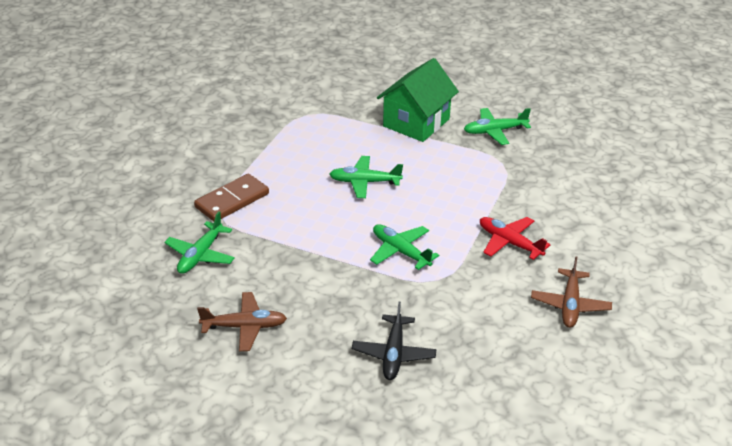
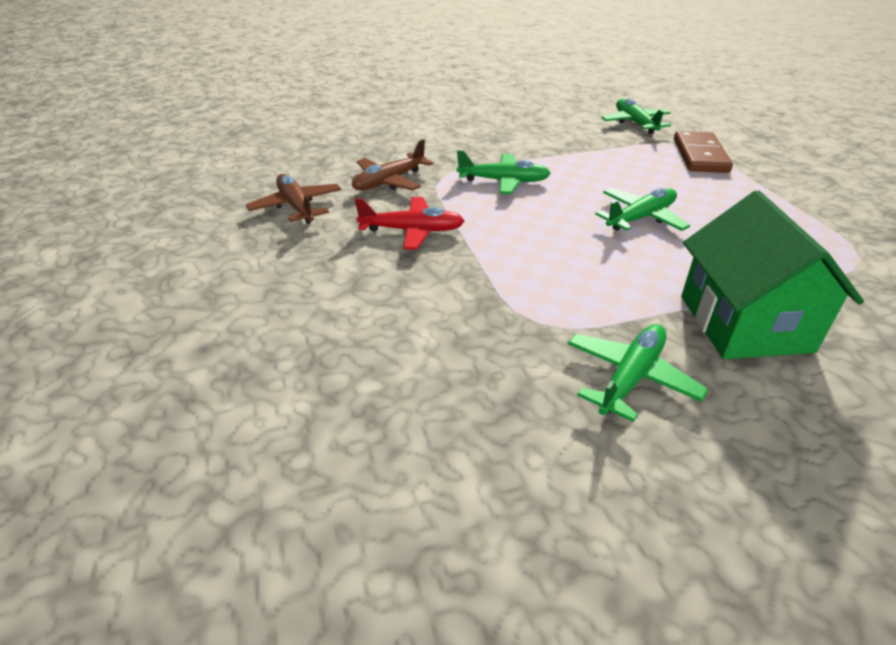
camera: 140 degrees right, 0 degrees up
brown plane [197,292,287,351] -> brown plane moved to [352,139,434,191]
black plane [352,302,436,380] -> none

